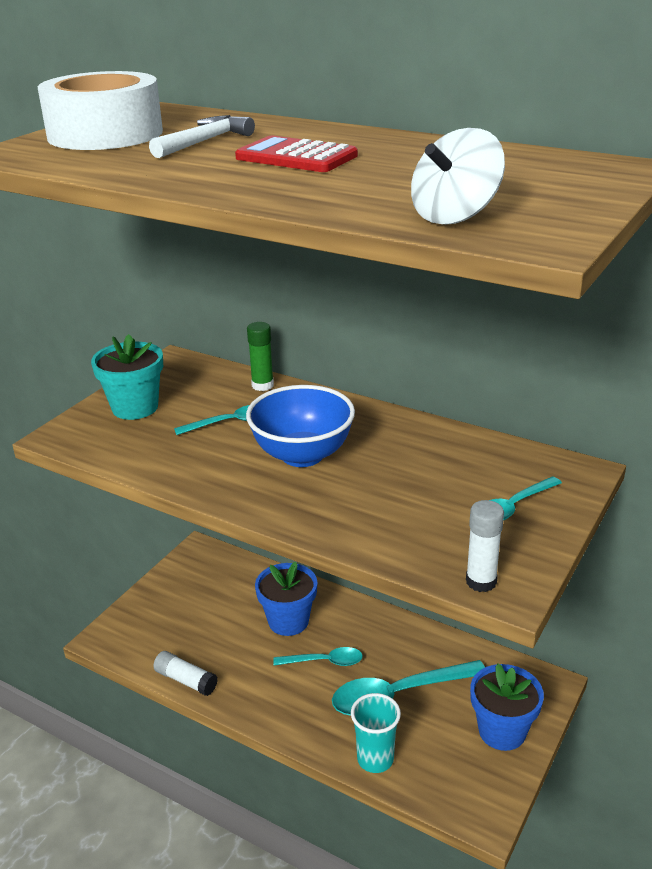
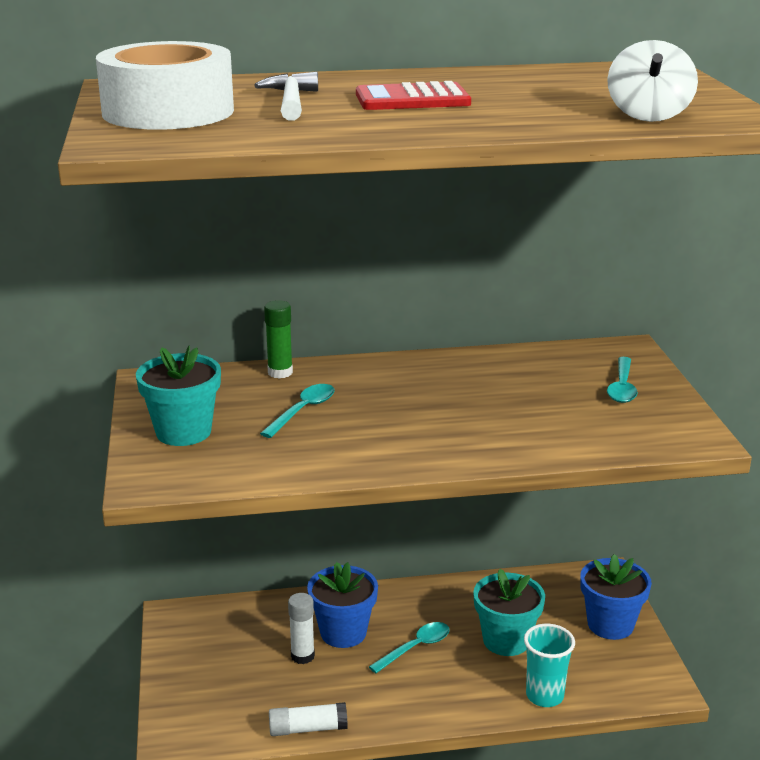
camera: 40 degrees left, 5 degrees down
blue bowl [246,385,355,467] -> none
turquoise spoon [332,660,485,716] -> turquoise flower pot [473,569,545,656]
white glue stick [466,500,504,592] -> white glue stick moved to [288,593,315,664]

